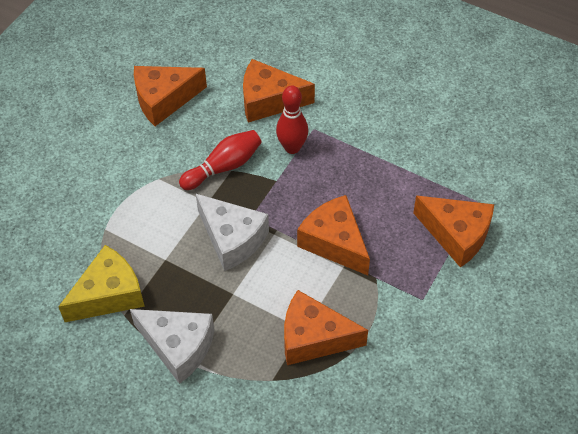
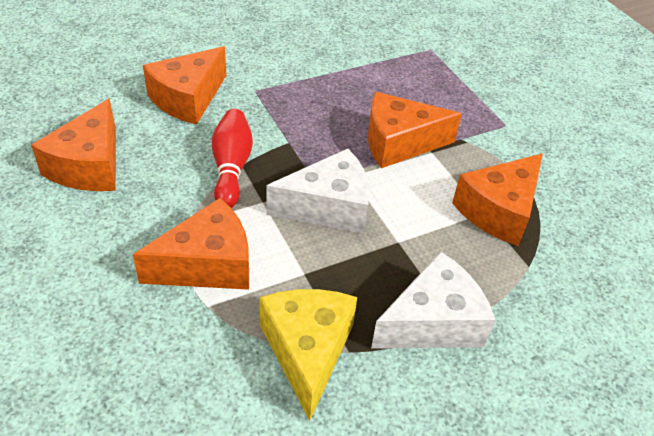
camera: 60 degrees left, 10 degrees down
red bowling pin [276,86,308,154] -> none
orange cheese [413,195,494,268] -> orange cheese moved to [133,198,249,290]

